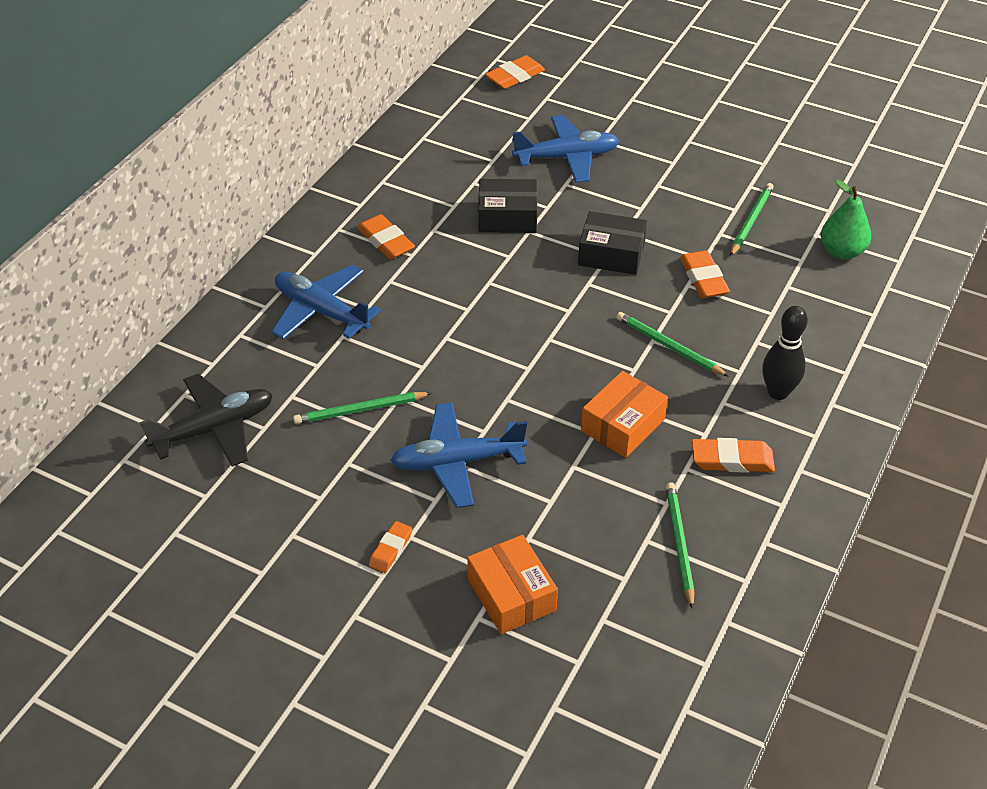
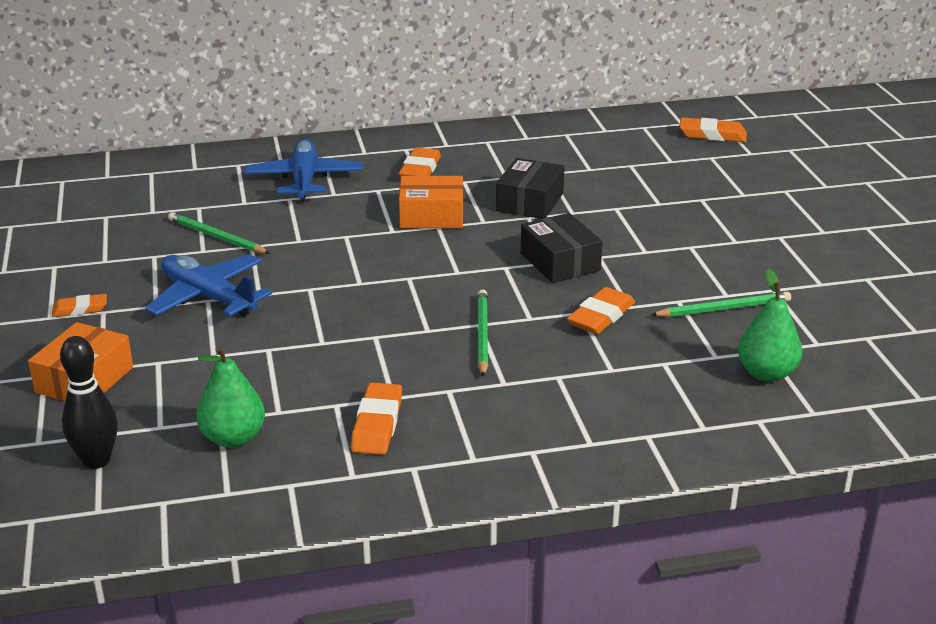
camera: 50 degrees right, 15 degrees down
black plane [139,374,273,467] -> none
black box [478,179,538,233] -> black box turned 60 degrees clockwise [496,158,565,219]
blue plane [512,115,620,183] -> none
orange box [581,371,668,458] -> orange box moved to [399,176,463,228]
green pencil [666,482,695,609] -> green pear [196,346,265,448]
orange eraser [692,438,775,473] -> orange eraser turned 45 degrees clockwise [351,382,402,455]
black bowling pin [762,306,808,400] -> black bowling pin moved to [60,336,118,469]

